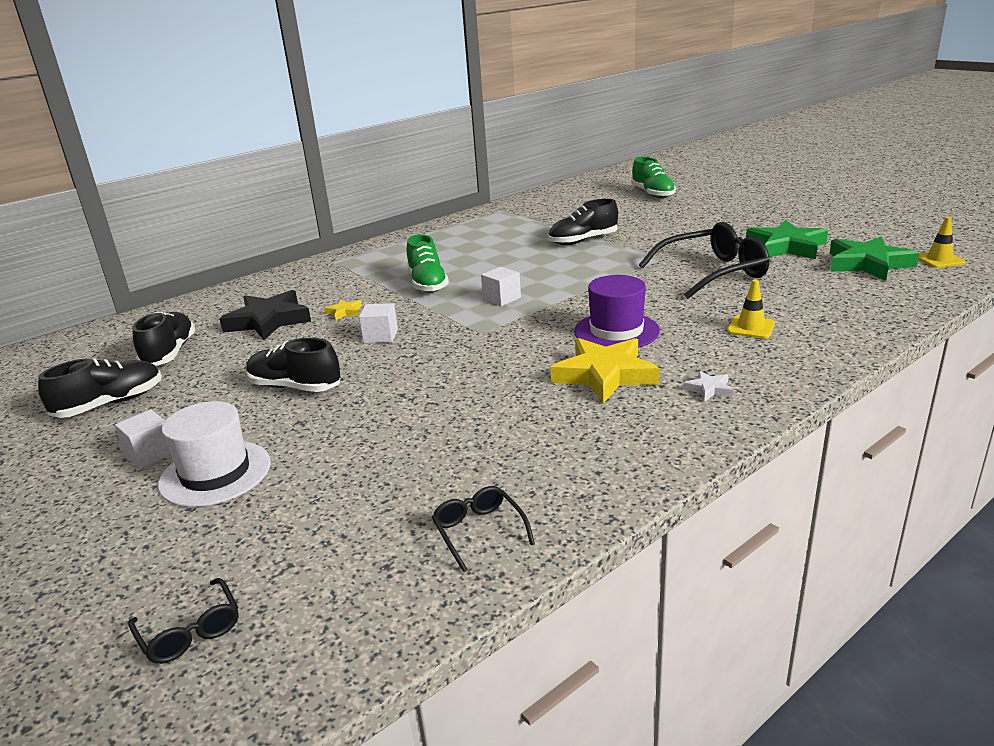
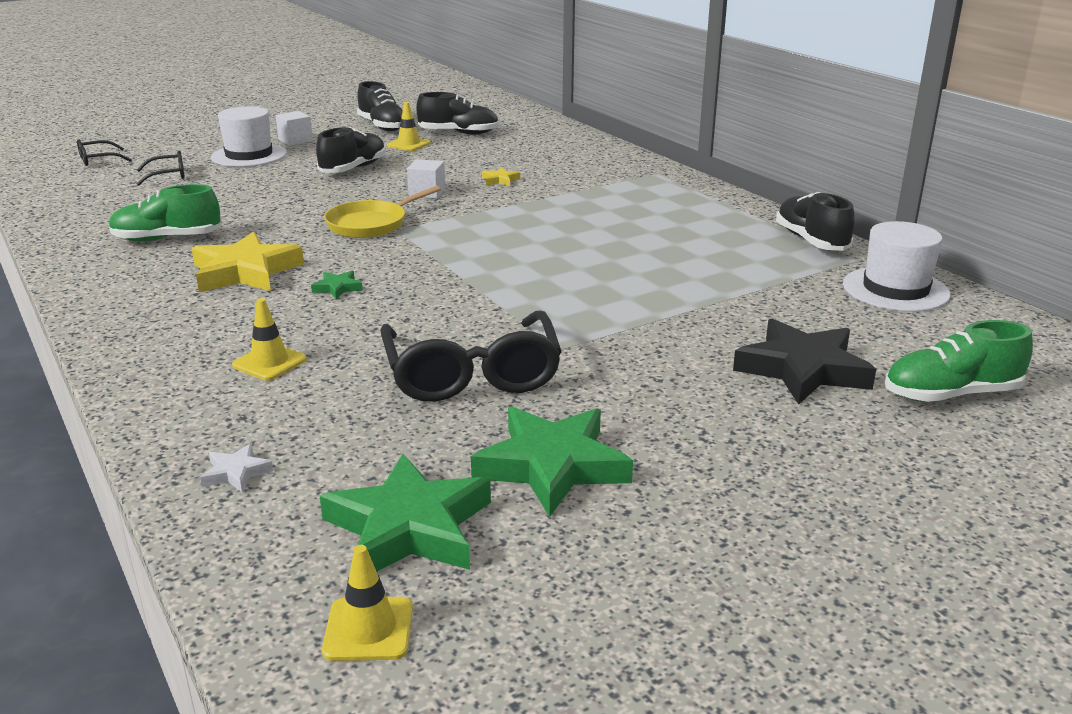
camera: 95 degrees right, 0 degrees up
black star [219,290,311,340] -> black star moved to [733,318,876,405]
green shoe [407,234,449,293] -> green shoe moved to [109,184,221,242]
black glasses [432,486,535,572] -> black glasses moved to [136,151,185,186]
white cube [481,267,521,306] -> none
black shoe [548,199,618,245] -> black shoe moved to [776,192,855,251]
purple hat [574,275,660,348] -> green star [311,271,363,299]
white star [683,371,733,402] -> white star moved to [200,443,273,492]
none -> yellow pan [324,186,441,238]
none -> yellow traffic cone [387,102,431,151]
none -> white hat [843,221,950,312]

